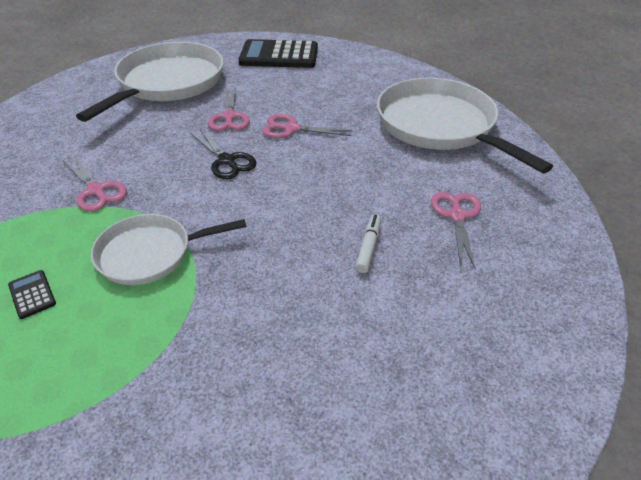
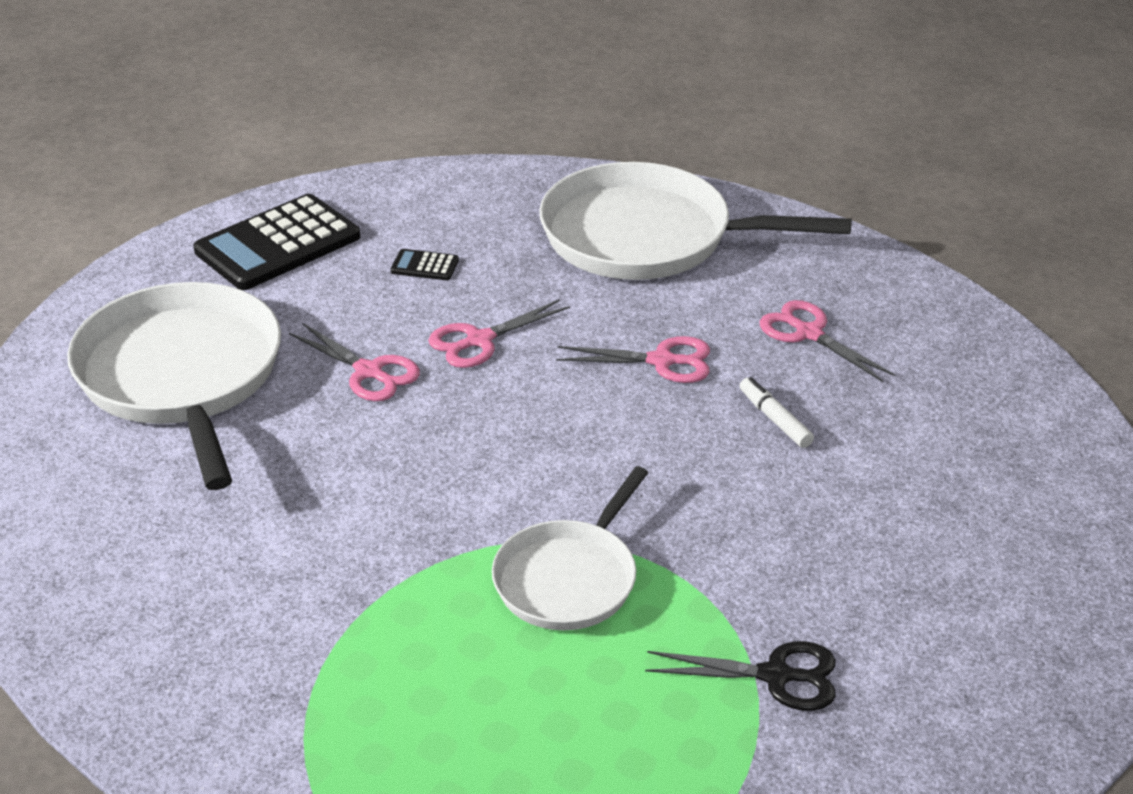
camera: 45 degrees left, 5 degrees down
black calculator [8,270,56,319] -> black calculator moved to [391,249,459,280]
pink scissors [63,155,127,212] -> pink scissors moved to [556,336,710,383]
black scissors [190,129,257,179] -> black scissors moved to [645,641,836,711]

